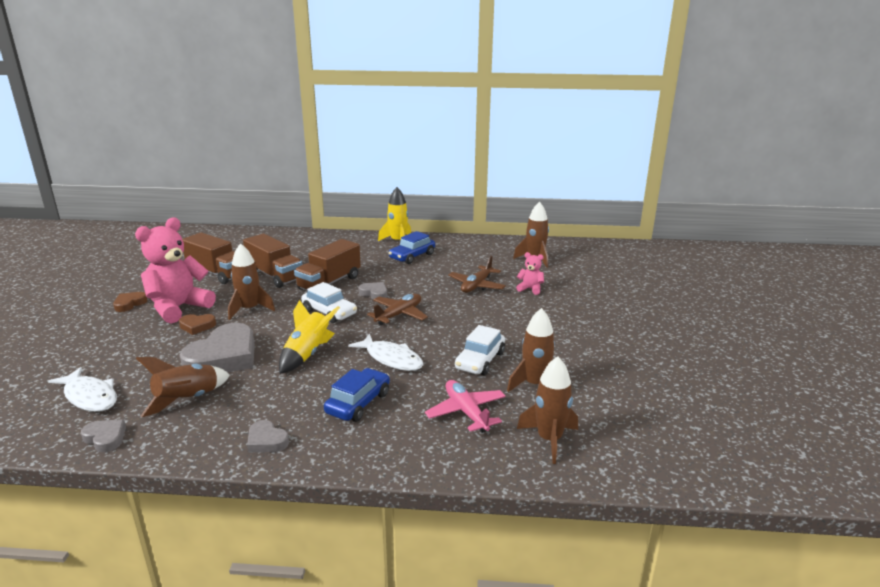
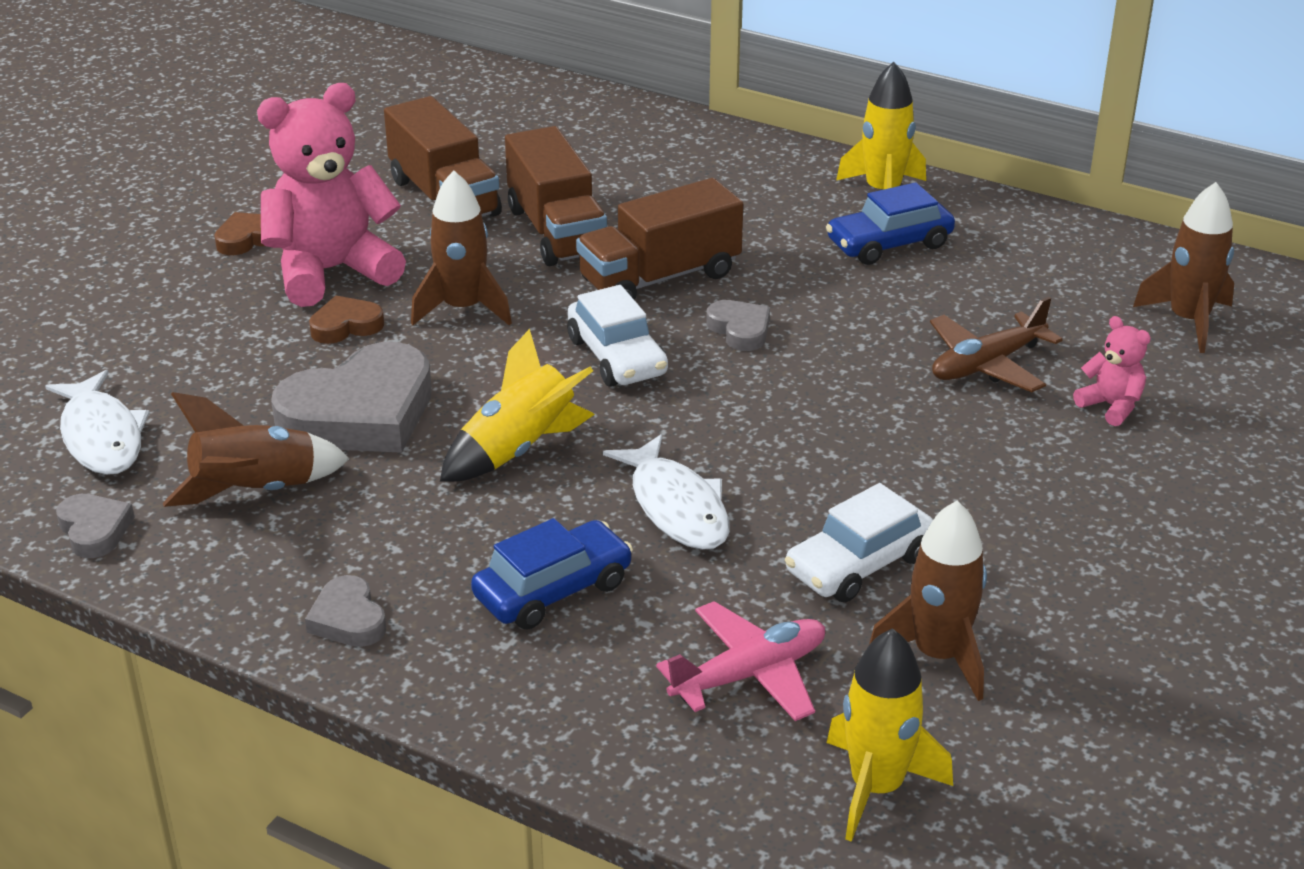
camera: 25 degrees right, 10 degrees up
brown heart [179,314,216,335] -> brown heart turned 135 degrees clockwise [309,296,384,344]
brown plane [367,294,428,325] -> none
pink plane [425,380,506,433] -> pink plane turned 60 degrees clockwise [656,601,825,721]
brown rocket [517,356,578,464] -> yellow rocket [827,628,953,842]

